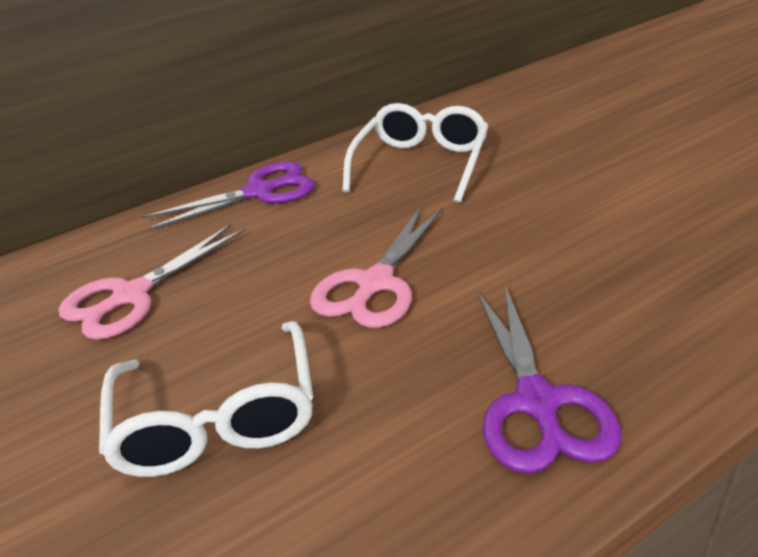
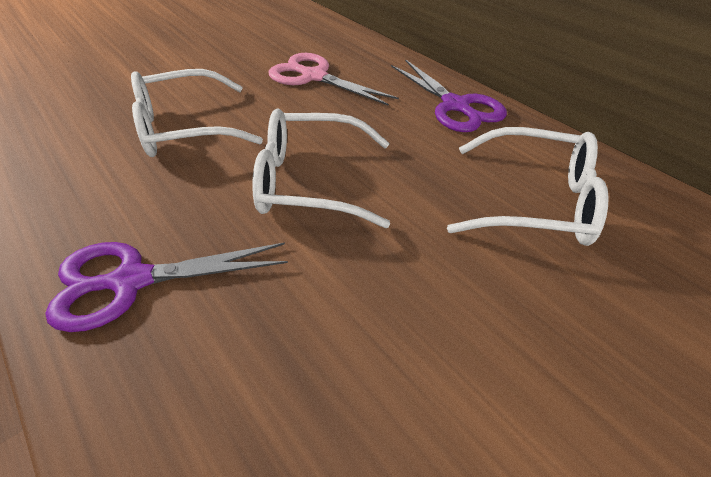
camera: 80 degrees right, 10 degrees up
pink scissors [310,206,443,328] -> white glasses [252,109,390,228]

